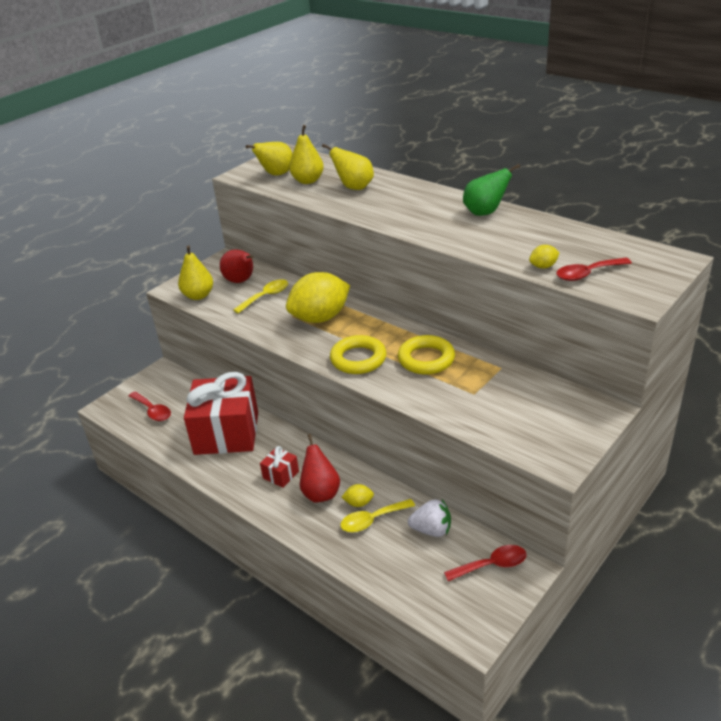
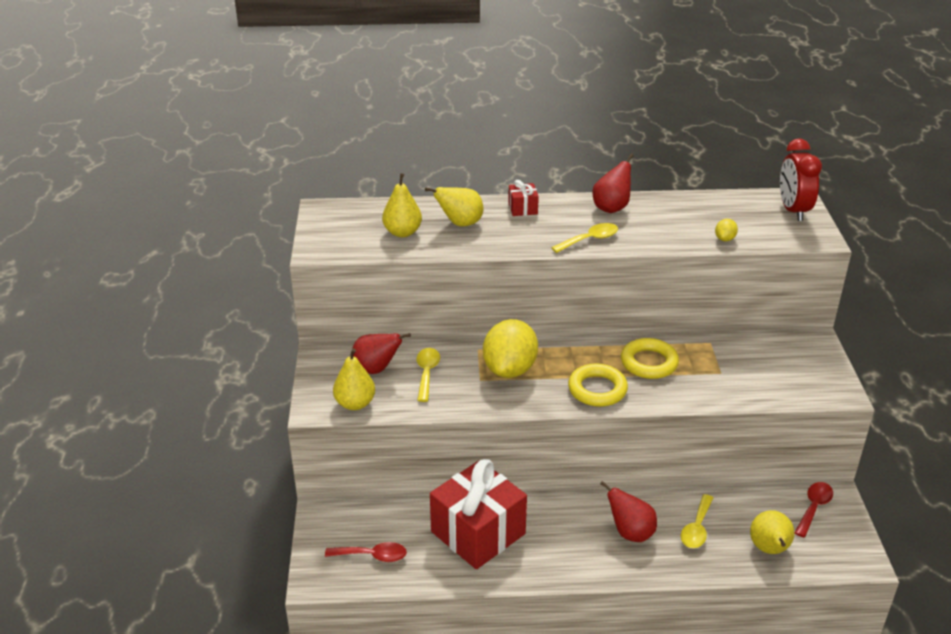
camera: 45 degrees left, 0 degrees up
yellow pear [246,142,292,176] -> yellow pear moved to [750,510,794,554]
red gift [260,446,299,488] -> red gift moved to [508,180,539,216]
yellow lemon [342,484,374,507] -> none
white strawberry [408,499,451,537] -> none
green pear [463,164,520,216] -> red pear [592,153,634,213]
red spoon [556,258,632,281] -> none
none -> yellow spoon [551,223,618,253]
none -> red clock [780,138,822,221]

